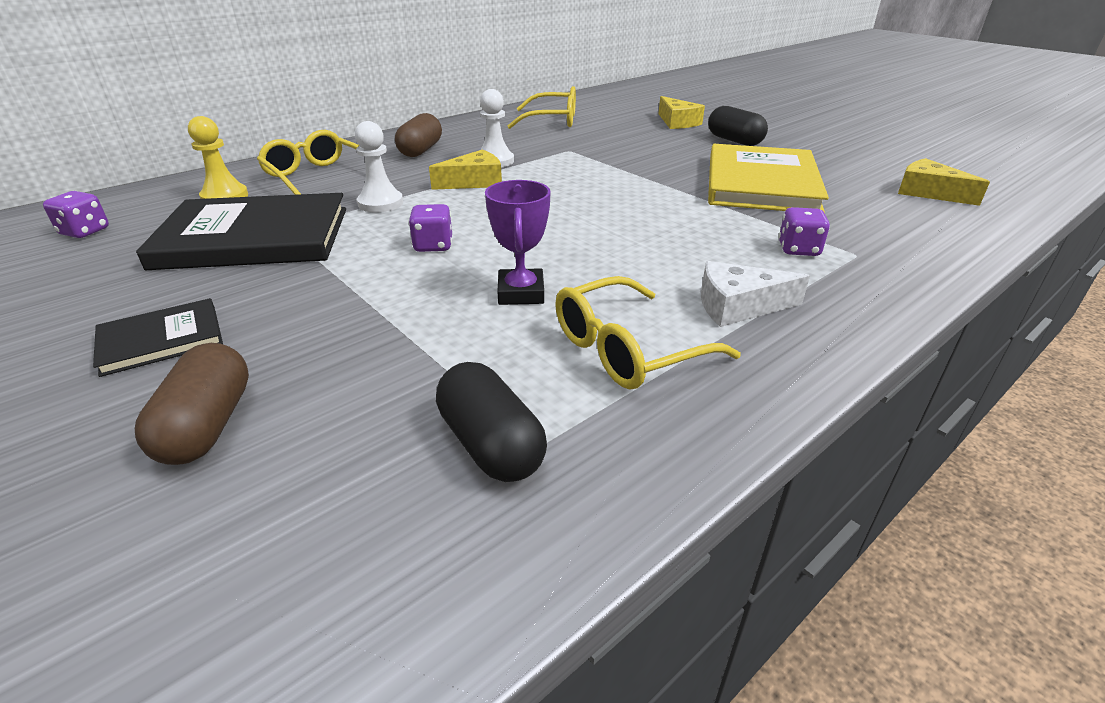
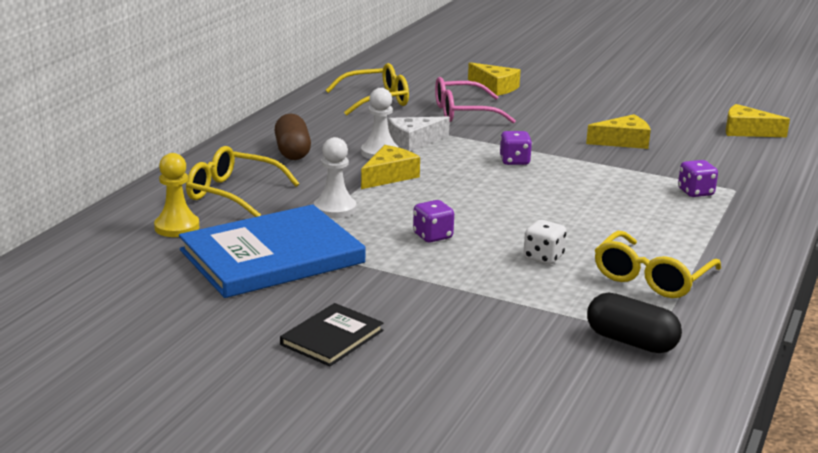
camera: 25 degrees left, 10 degrees down
purple dice [43,191,109,238] -> purple dice moved to [500,131,532,165]
brown capsule [135,343,249,465] -> none
black book [136,193,346,270] -> blue book [179,204,366,298]
purple trophy [485,180,551,305] -> white dice [523,220,566,264]
white cheese [701,261,810,327] -> white cheese moved to [389,117,450,151]
black capsule [708,106,768,146] -> none
yellow book [708,144,829,213] -> yellow cheese [586,114,651,149]
none -> pink glasses [435,77,516,124]

